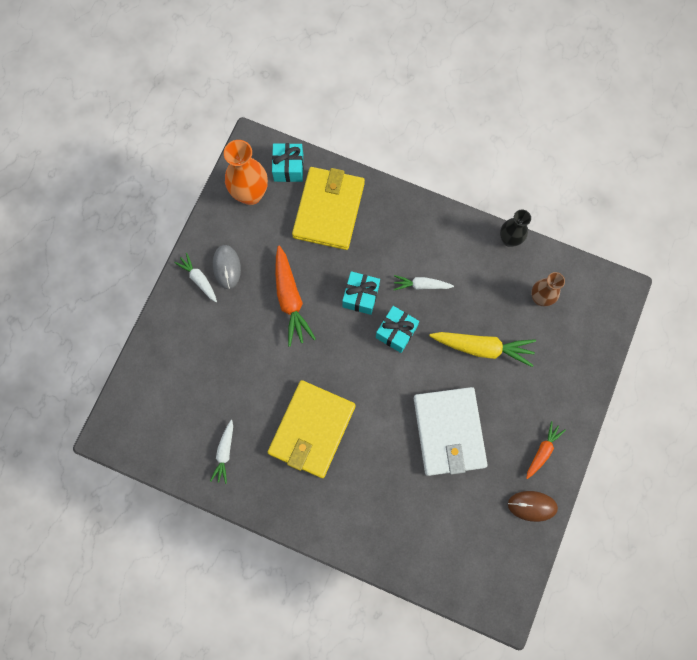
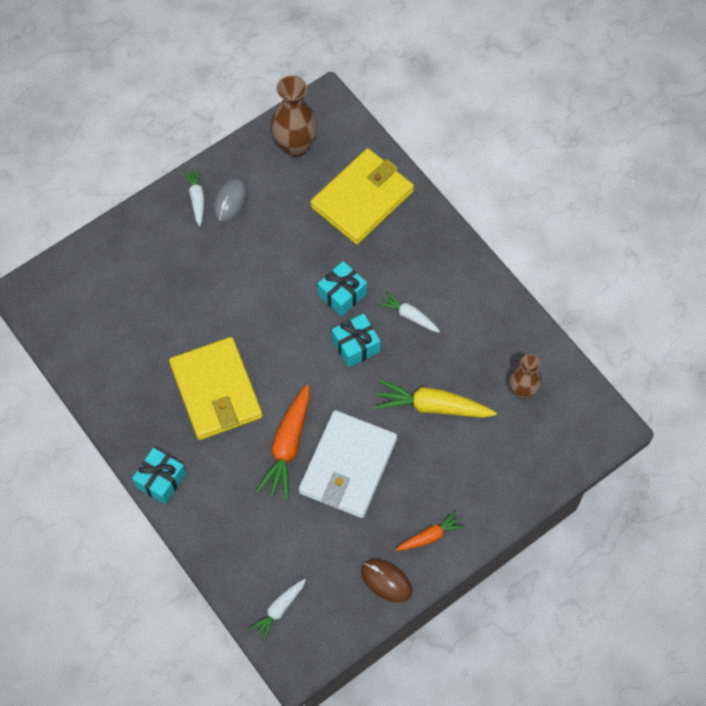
camera: 30 degrees right, 10 degrees down
white carrot [210,420,233,484] -> white carrot moved to [249,579,306,642]
orange vase [224,140,268,205] -> brown vase [271,75,318,158]
yellow wallet [268,380,355,478] -> yellow wallet turned 75 degrees counterclockwise [169,337,263,440]
turquoise gift [272,143,303,182] -> turquoise gift moved to [132,448,186,505]
orange carrot [275,245,316,347] -> orange carrot moved to [256,384,310,500]
yellow carrot [429,332,536,367] -> yellow carrot turned 150 degrees clockwise [374,379,497,418]
black vase [500,210,531,247] -> none

